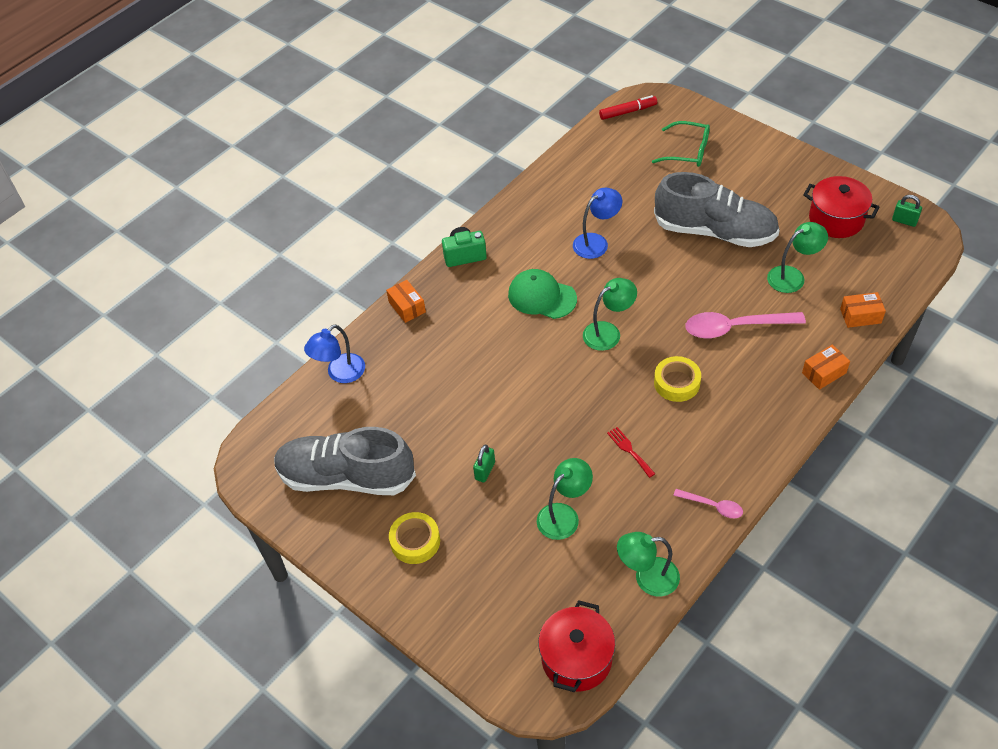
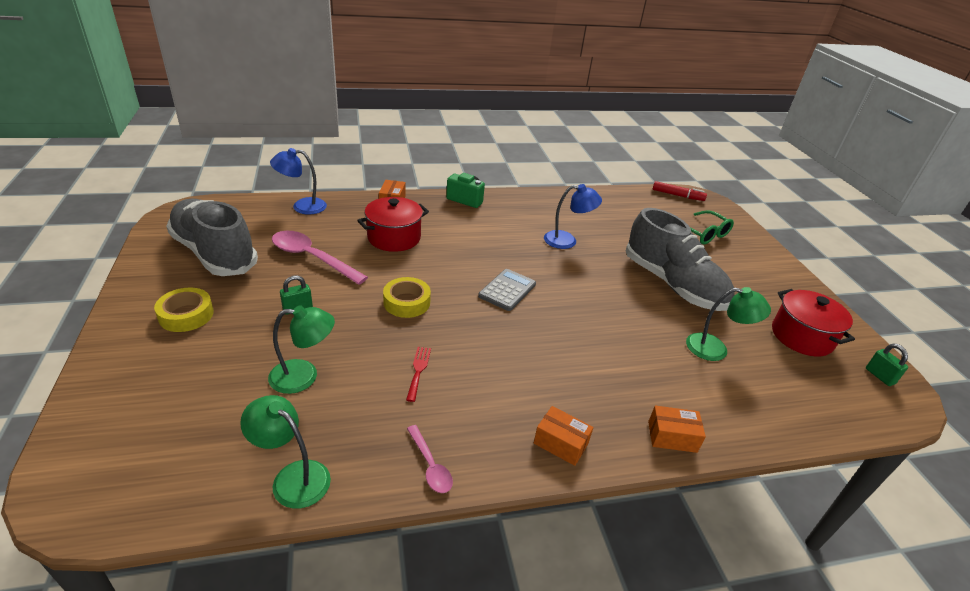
camera: 30 degrees right, 15 degrees down
green cap [508,269,577,319] -> none
red pot [538,600,615,692] -> red pot moved to [357,197,429,252]
green lamp [583,278,637,351] -> grey calculator [478,269,536,311]
yellow tape [654,356,701,402] -> yellow tape moved to [383,277,431,318]
pink spoon [686,312,806,339] -> pink spoon moved to [272,231,368,285]
orange box [840,292,886,328] -> orange box moved to [534,406,594,466]

